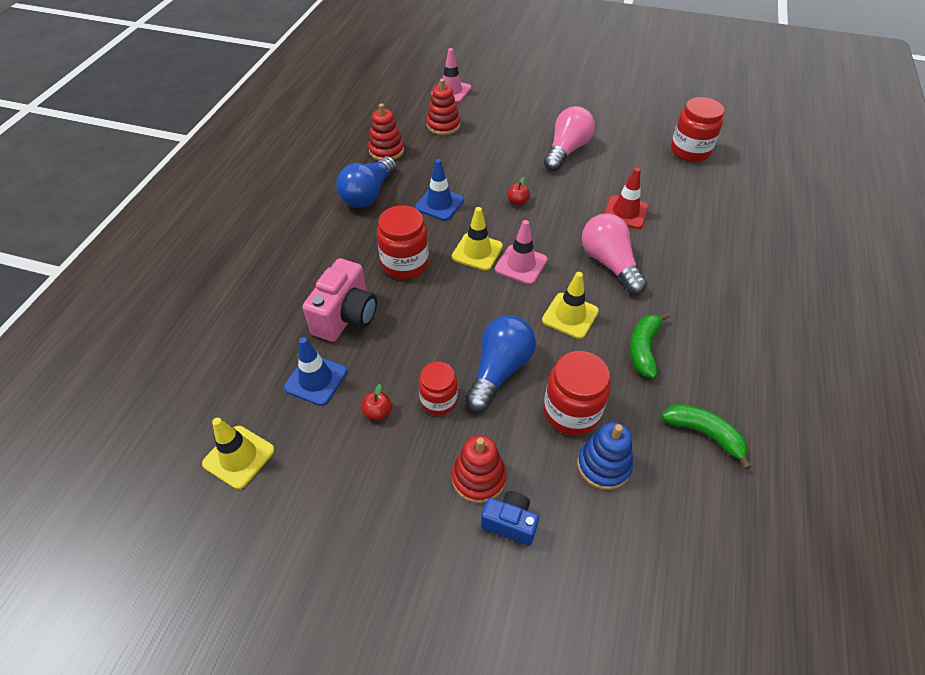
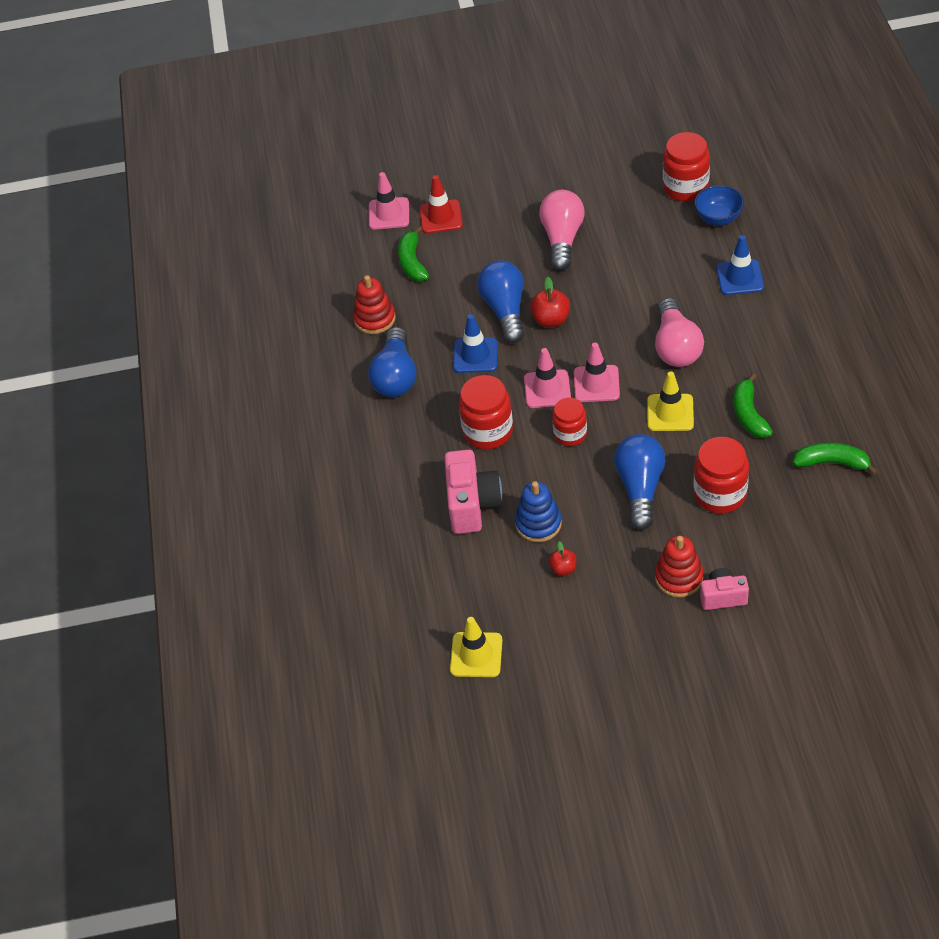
camera: 20 degrees left, 0 degrees up
blue traffic cone [284,337,347,406] -> blue traffic cone moved to [716,235,764,295]
red jar [419,362,458,415] -> red jar moved to [552,398,587,446]
red stacking toy [426,79,460,135] -> green banana [398,226,429,281]
yellow traffic cone [452,207,503,271] -> pink traffic cone [524,348,571,408]
blue camera [481,491,539,546] -> pink camera [700,568,749,610]
red apple [508,177,530,206] -> red apple [530,277,570,327], size x1.60
blue stacking toy [577,422,633,490] -> blue stacking toy moved to [515,481,562,542]
pink light bulb [582,213,647,295] -> pink light bulb turned 135 degrees counterclockwise [655,298,704,367]
red traffic cone [604,168,649,229] -> red traffic cone moved to [419,175,463,234]
none -> blue light bulb [477,260,524,343]
none -> blue bowl [694,185,744,225]

